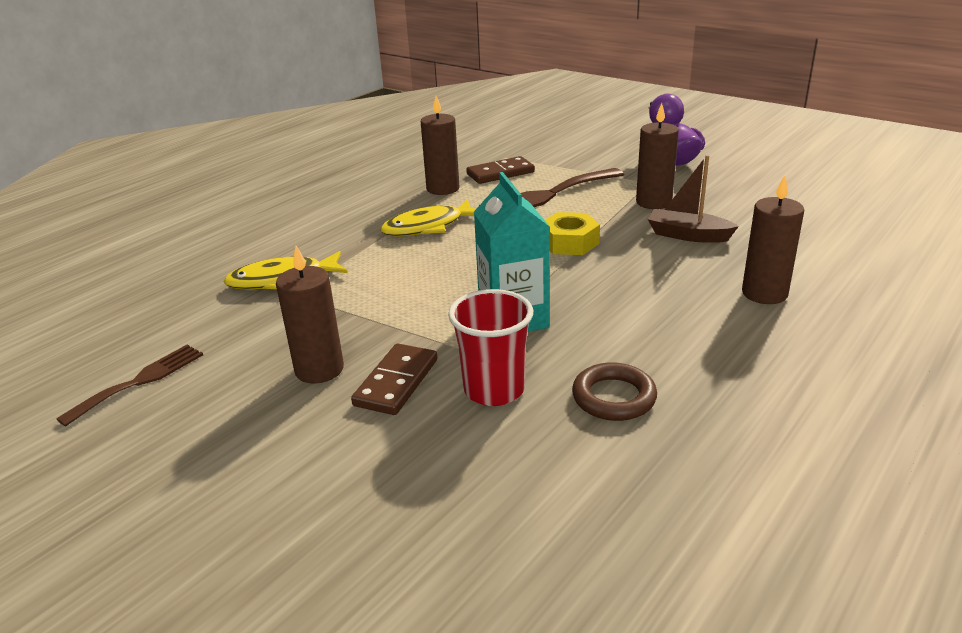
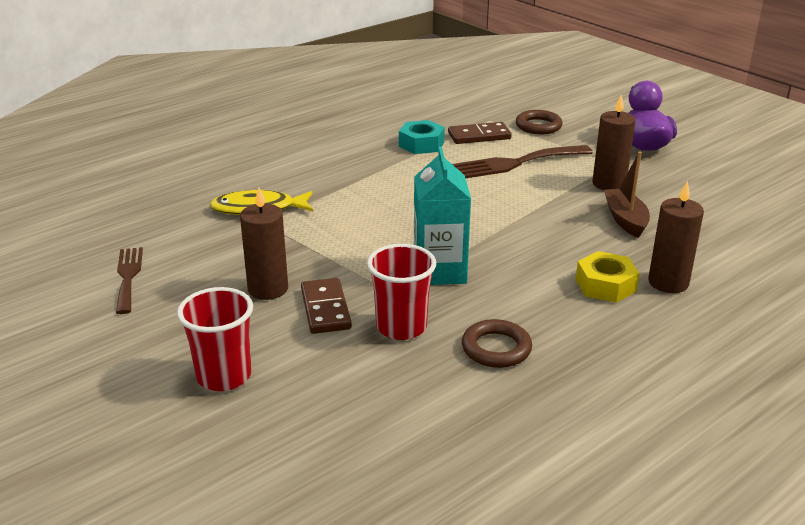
camera: 10 degrees right, 0 degrees up
brown fork [56,345,203,427] -> brown fork turned 60 degrees counterclockwise [116,247,143,314]
brown domino [351,343,437,415] -> brown domino turned 45 degrees counterclockwise [301,278,352,334]
yellow fish [380,199,476,237] -> none
brown candle [421,96,459,195] -> turquoise nut [399,120,445,154]
yellow nut [545,212,600,255] -> yellow nut moved to [576,251,640,303]
brown boat [648,155,739,243] -> brown boat turned 45 degrees clockwise [604,152,650,238]
none -> red cup [177,287,253,391]
none -> brown ring [516,110,563,134]

